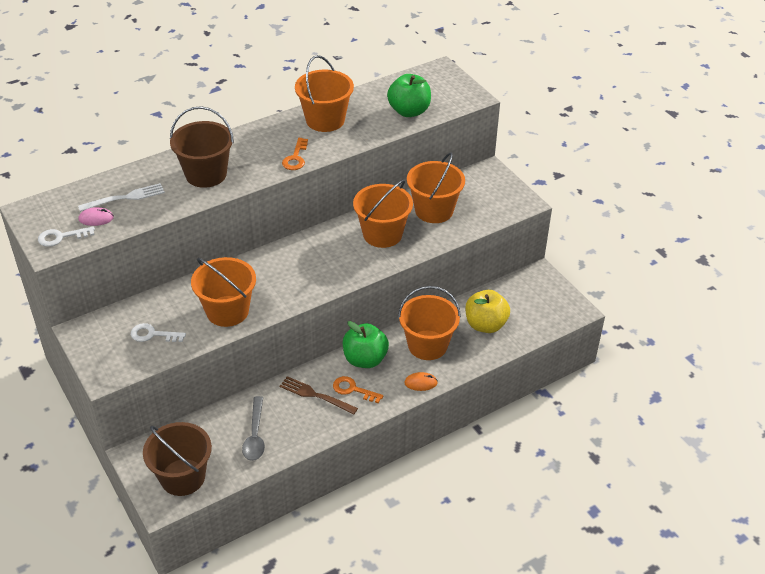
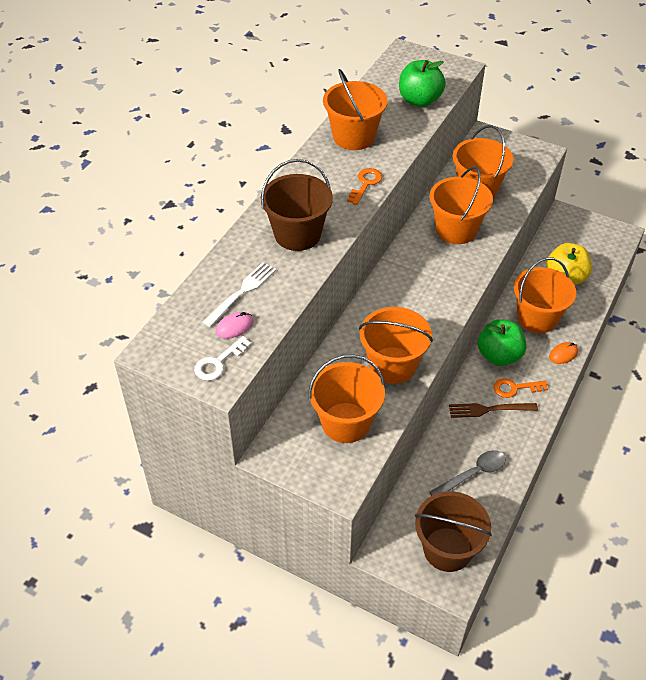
camera: 30 degrees left, 5 degrees up
white key [131,323,186,342] -> orange bucket [308,354,385,443]
grey spoon [242,396,265,461] -> grey spoon turned 90 degrees counterclockwise [429,450,506,496]
orange key [282,138,308,170] -> orange key turned 135 degrees counterclockwise [347,168,382,205]

